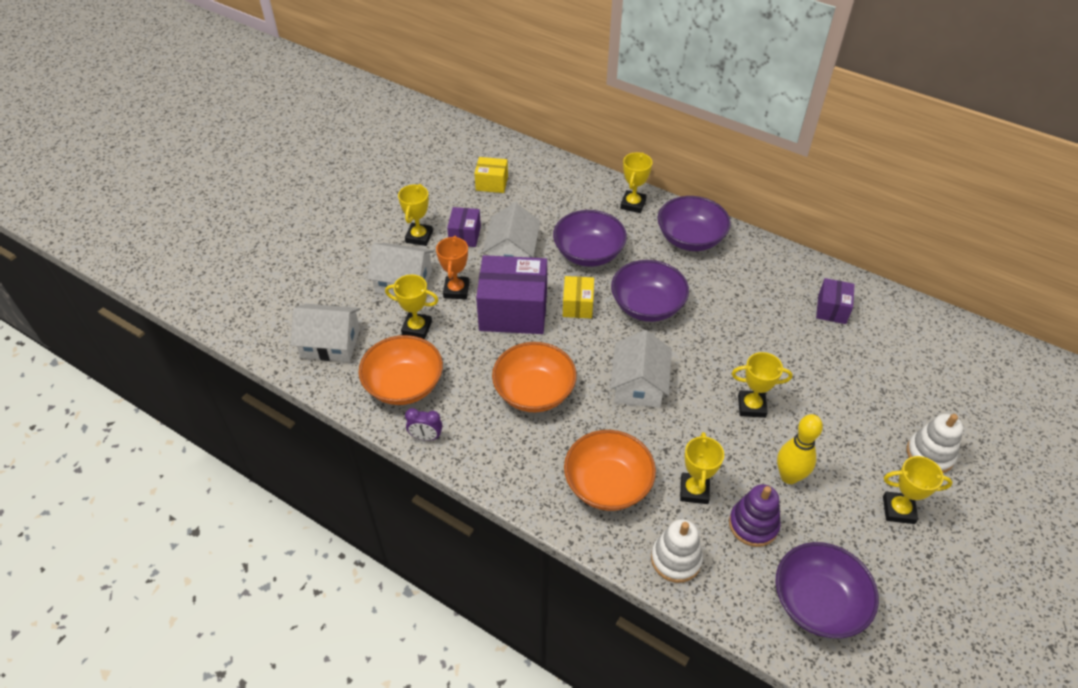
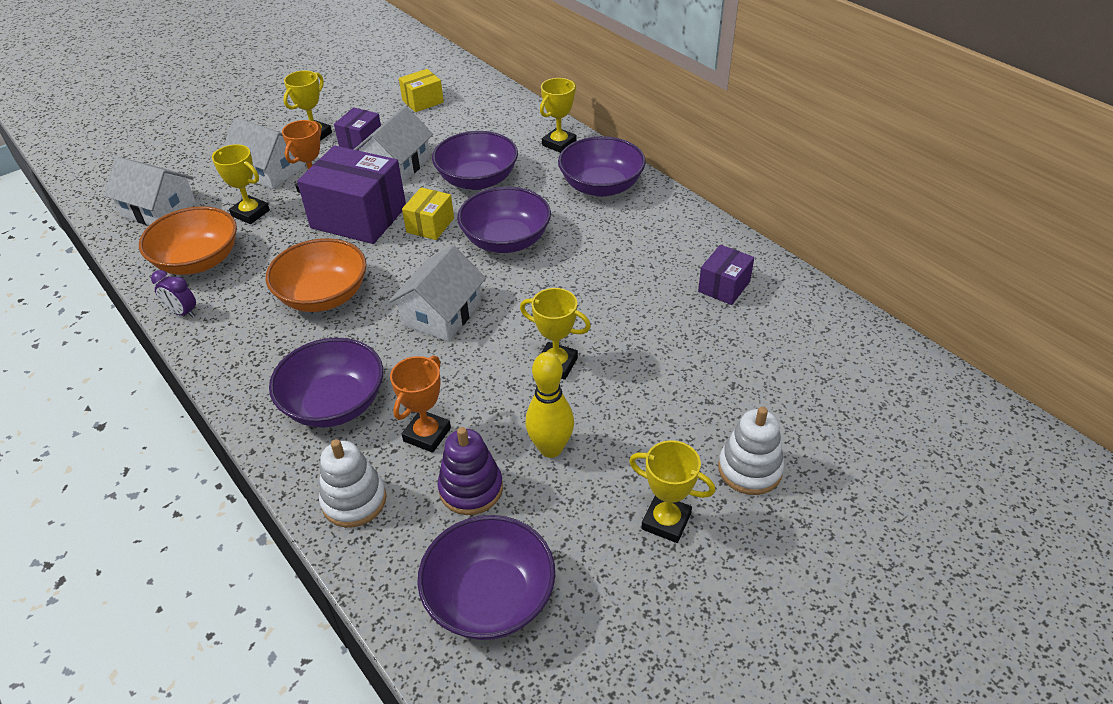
camera: 20 degrees right, 5 degrees down
yellow box [474,157,508,193] -> yellow box turned 60 degrees counterclockwise [399,69,444,112]
orange bowl [564,430,656,511] -> purple bowl [269,338,383,428]
yellow trophy [680,432,724,504] -> orange trophy [390,355,451,453]

